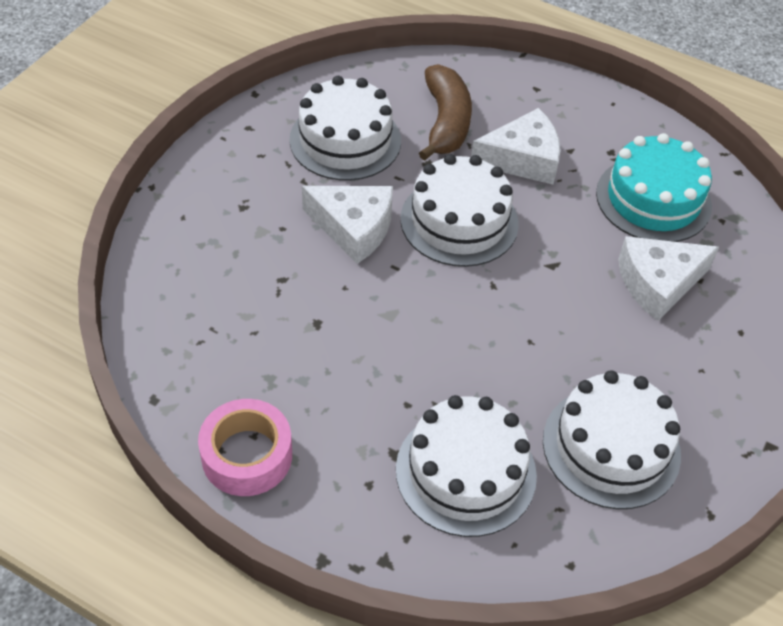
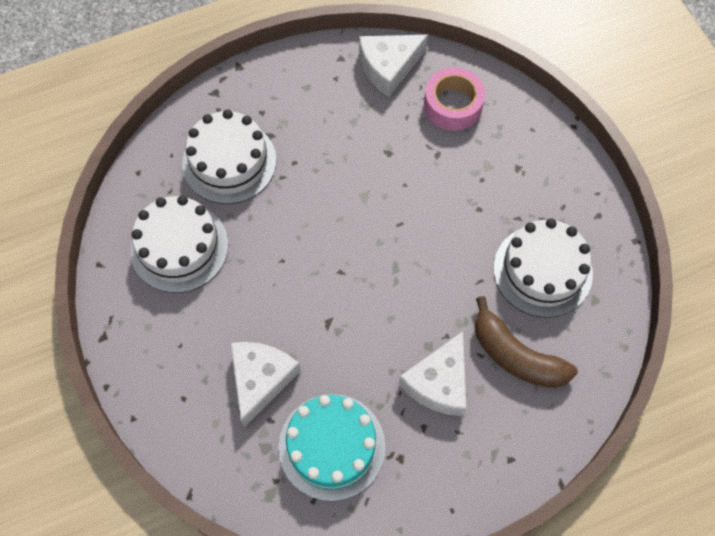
camera: 130 degrees right, 15 degrees up
pink tape [198,399,292,496] -> pink tape moved to [424,67,485,131]
white cheese [302,186,393,264] -> white cheese moved to [359,35,428,97]
white cake [401,154,519,267] -> none

